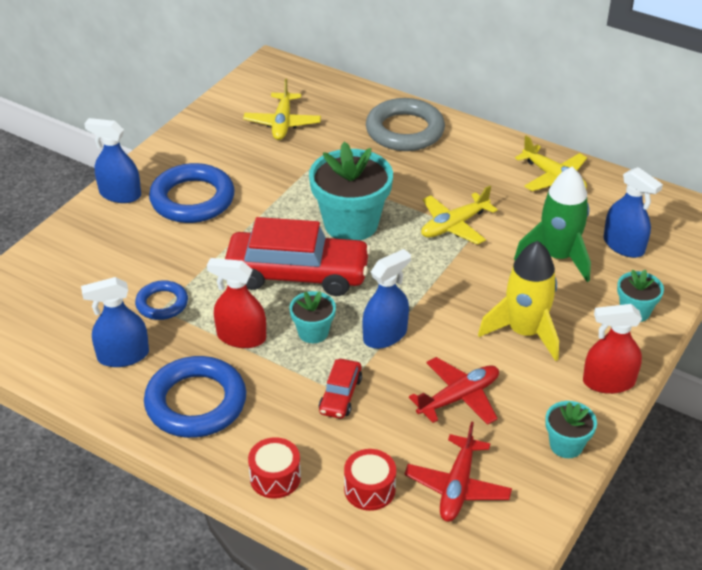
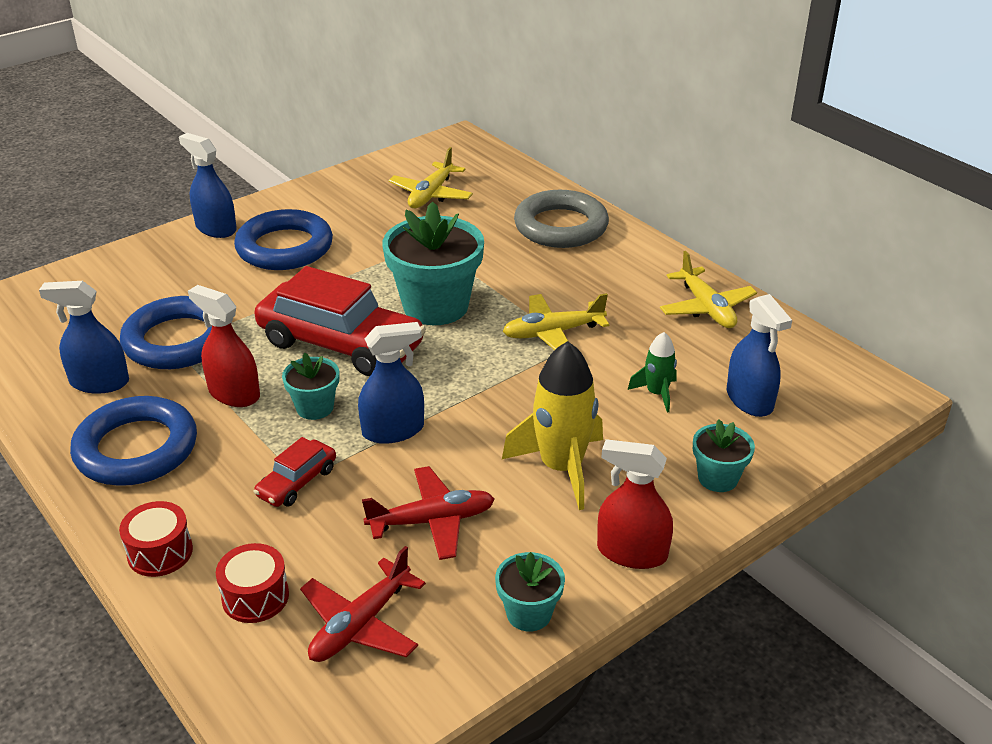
camera: 20 degrees right, 5 degrees down
blue ring [135,280,188,320] -> blue ring [120,296,212,369], size x1.78
green rocket [514,167,591,282] -> green rocket [628,332,677,413], size x0.53

